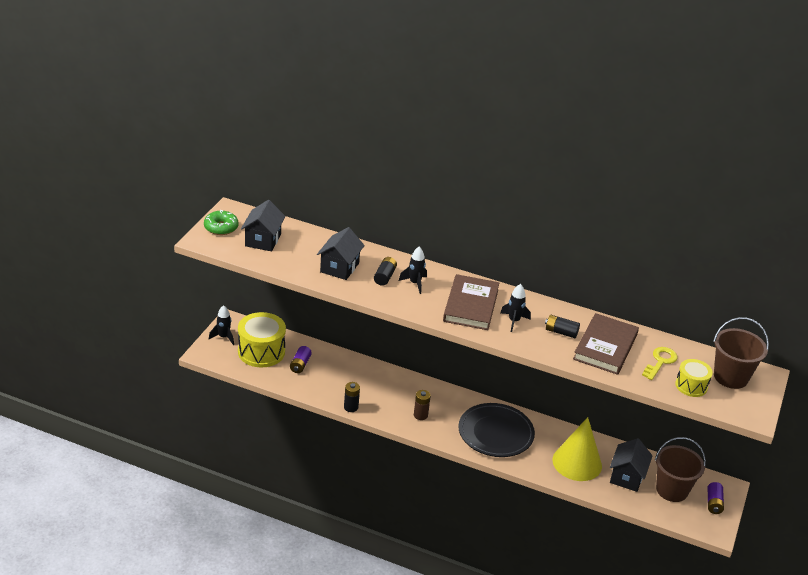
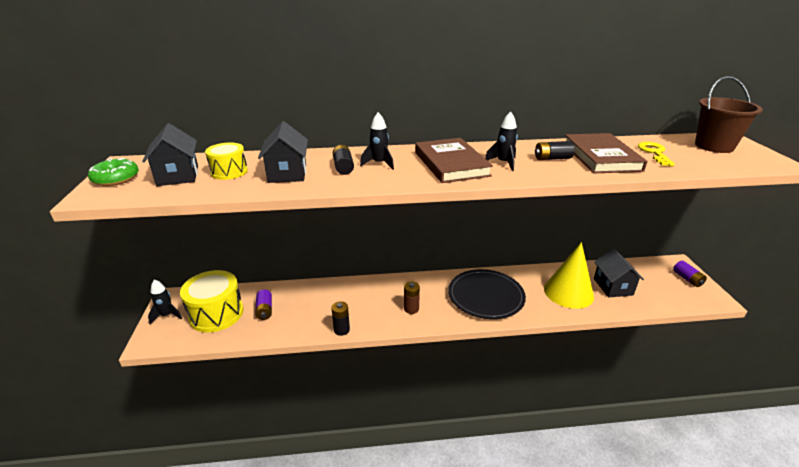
camera: 25 degrees left, 5 degrees down
brown bucket [655,437,706,502] -> none
yellow drum [675,359,713,397] -> yellow drum moved to [205,143,248,180]

